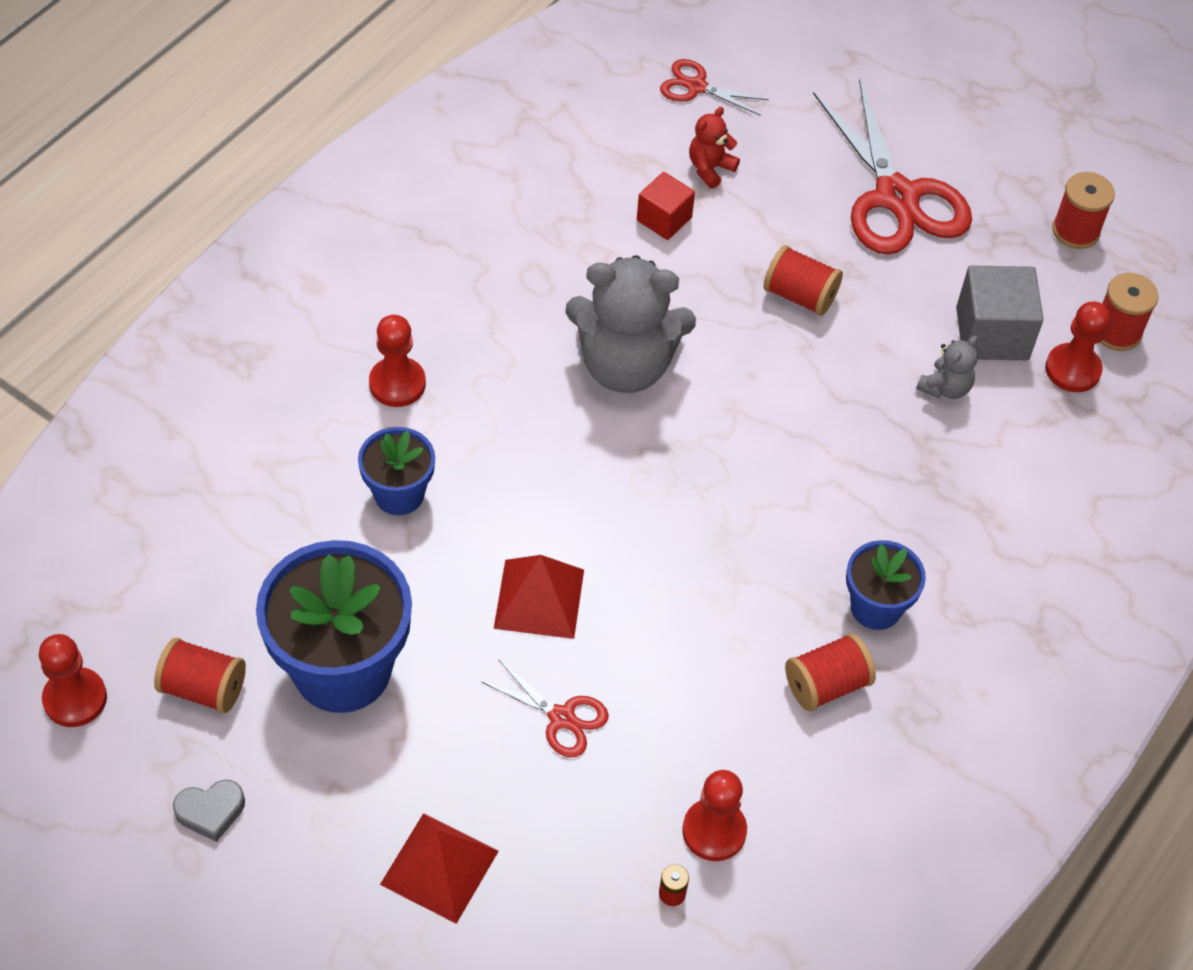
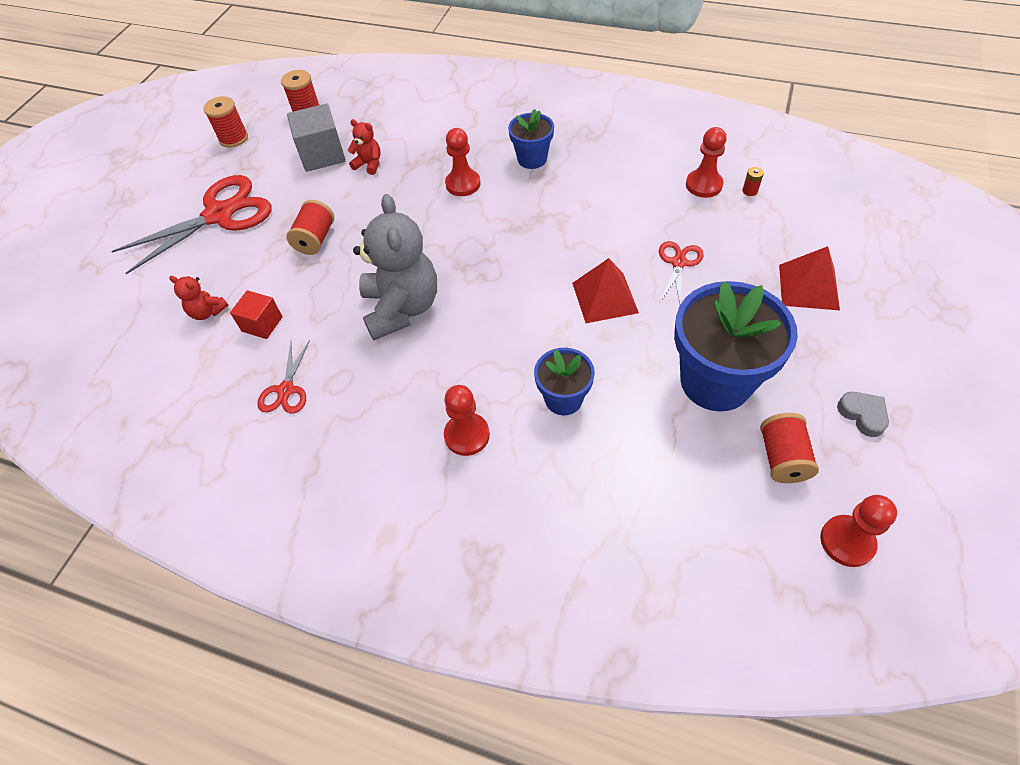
camera: 100 degrees left, 0 degrees up
red scissors [660,59,769,115] -> red scissors moved to [257,340,310,413]
red spool [785,633,876,711] -> none
grey teddy bear [916,335,978,399] -> red teddy bear [347,119,381,175]
red pawn [1045,301,1110,392] -> red pawn moved to [445,128,480,196]

